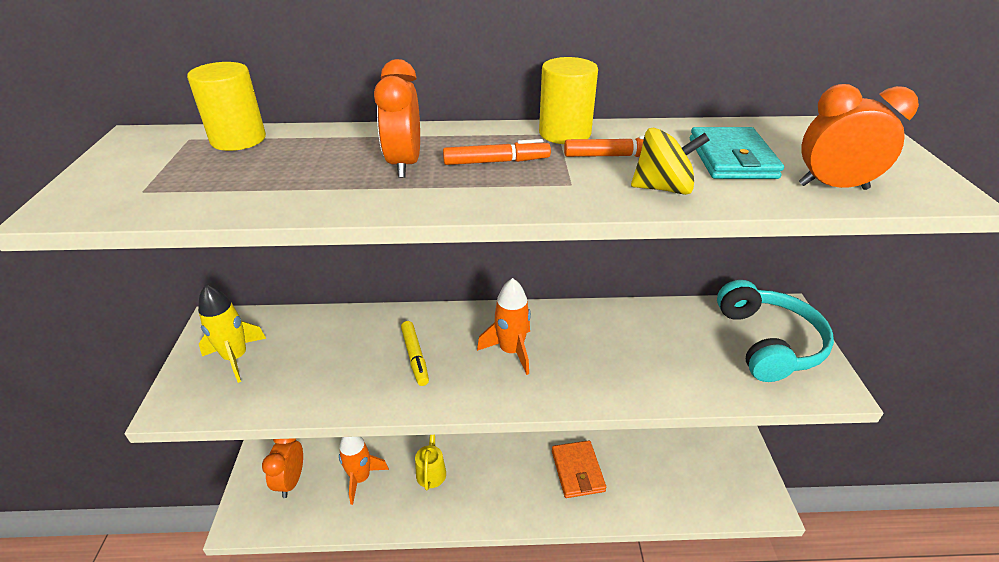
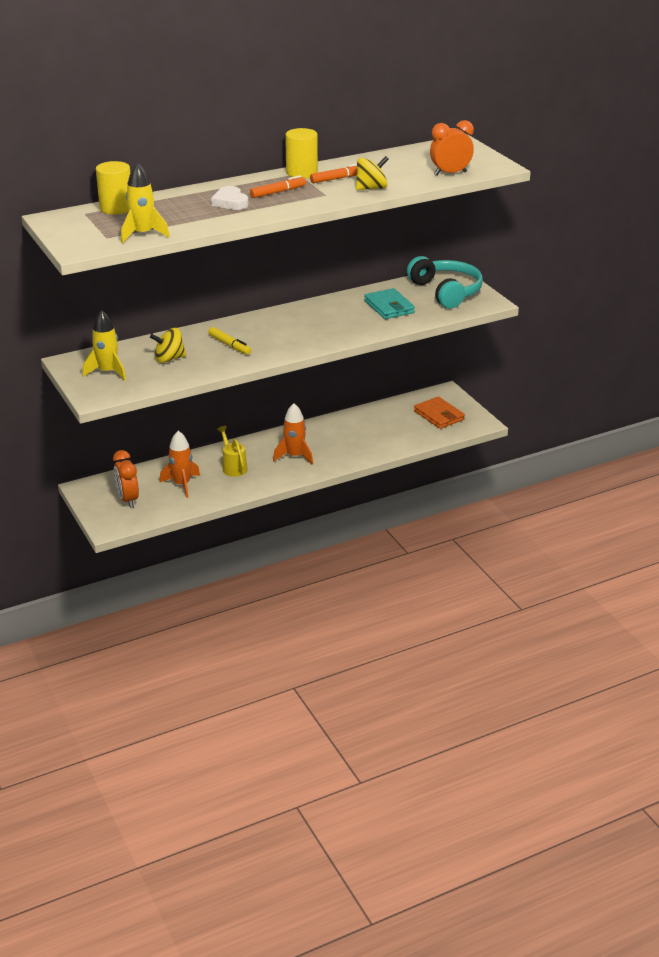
camera: 25 degrees left, 5 degrees down
orange clock [374,59,420,178] -> white heart [211,186,249,210]
orange rocket [477,278,531,375] -> orange rocket moved to [273,403,313,464]
orange wallet [552,440,606,498] -> orange wallet moved to [414,397,465,429]
turquoise wallet [690,127,784,179] -> turquoise wallet moved to [364,288,415,319]
none -> yellow rocket [121,163,170,243]
none -> yellow spinning top [150,328,186,363]

